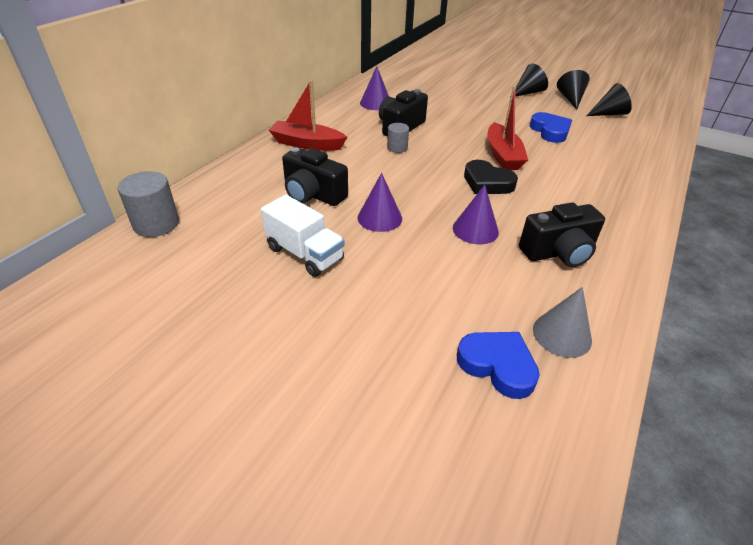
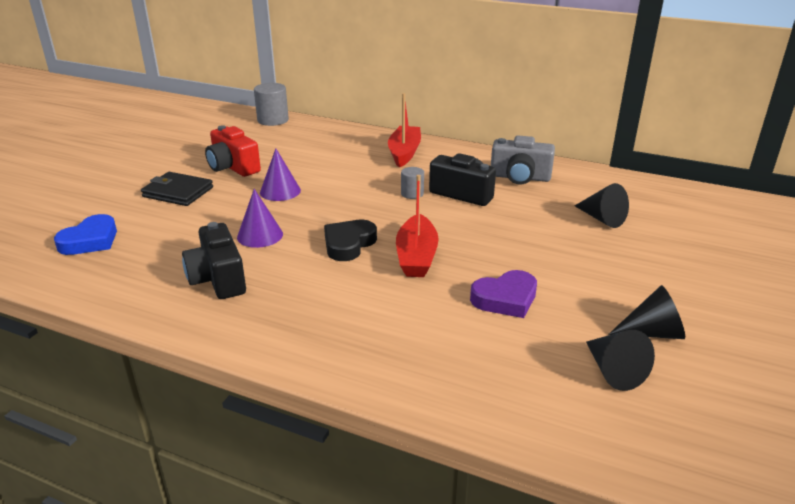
camera: 85 degrees right, 10 degrees down
white truck [261,195,345,277] -> red camera [205,125,261,177]
black camera [282,147,348,206] -> none
purple cone [360,66,389,110] -> grey camera [491,135,555,185]
red boat [488,86,528,170] -> red boat turned 75 degrees counterclockwise [396,175,439,277]
black cone [510,63,548,98] -> black cone moved to [575,183,629,228]
blue heart [530,112,572,143] -> purple heart [470,270,537,318]
grey cone [533,287,592,358] -> none
none -> black wallet [141,172,213,206]

